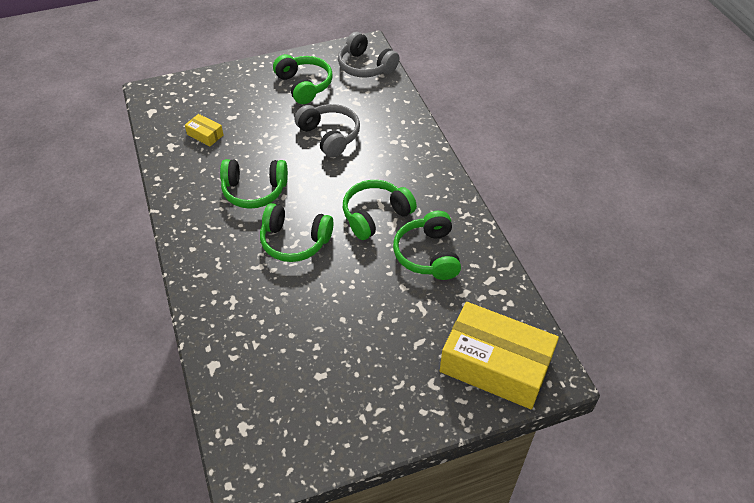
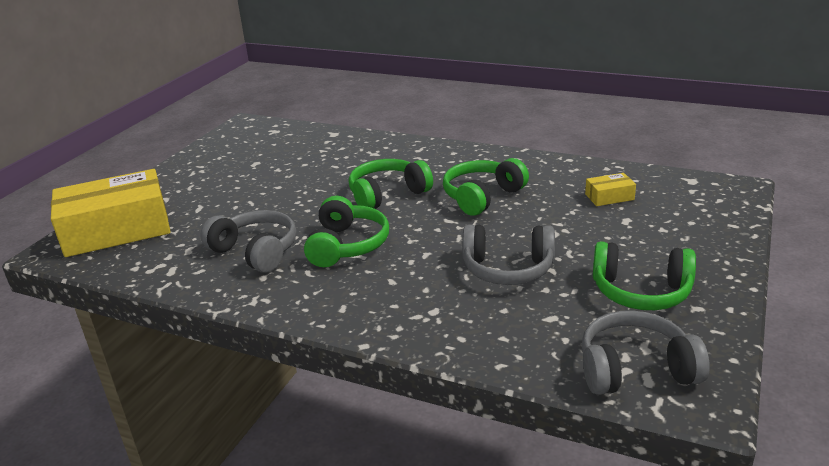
camera: 135 degrees right, 20 degrees down
green headphones [393,211,461,280] -> grey headphones [200,210,296,273]

